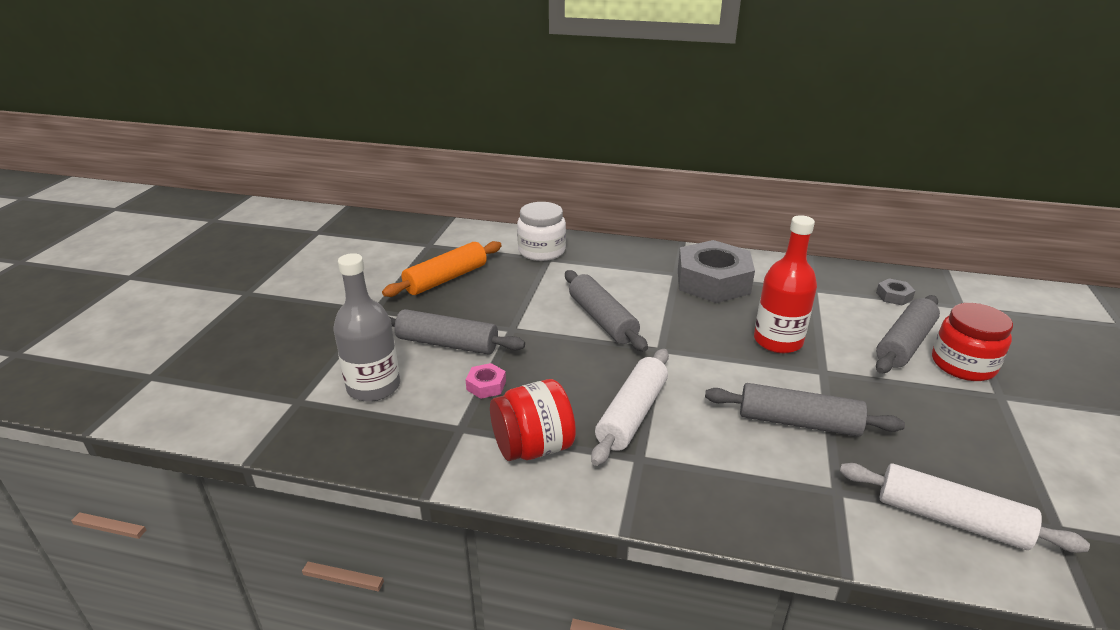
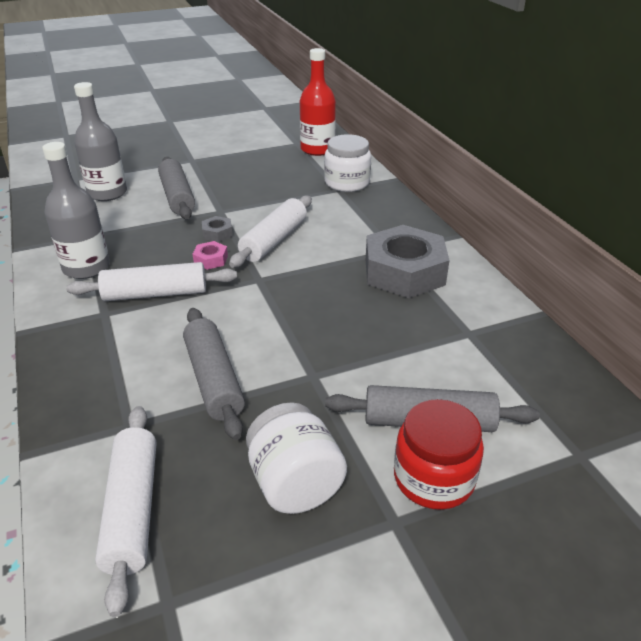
camera: 55 degrees right, 5 degrees up
orange rolling pin [382,241,502,297] -> none
pink nut [466,363,506,399] -> pink nut moved to [193,241,228,270]
red jar [490,379,576,461] -> grey bottle [42,142,110,279]
grey rolling pin [565,270,648,352] -> white rolling pin [229,196,312,268]
red bottle [754,215,817,353] -> red bottle moved to [300,48,336,156]
grey nut [876,279,915,306] -> grey nut moved to [202,216,233,242]
none -> white jar [246,402,347,514]

